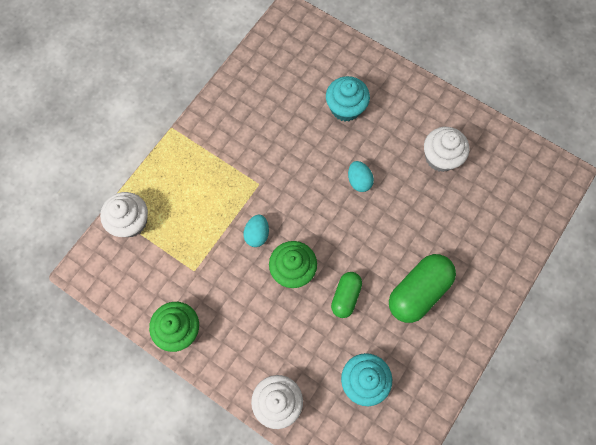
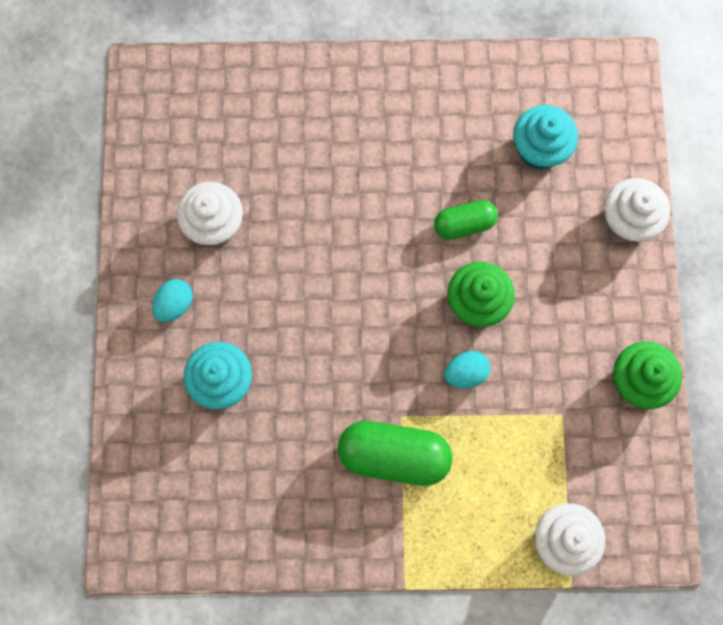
camera: 125 degrees left, 5 degrees up
turquoise egg [348,161,374,192] -> turquoise egg moved to [152,279,193,322]
green capsule [389,254,456,323] -> green capsule moved to [338,421,452,486]

